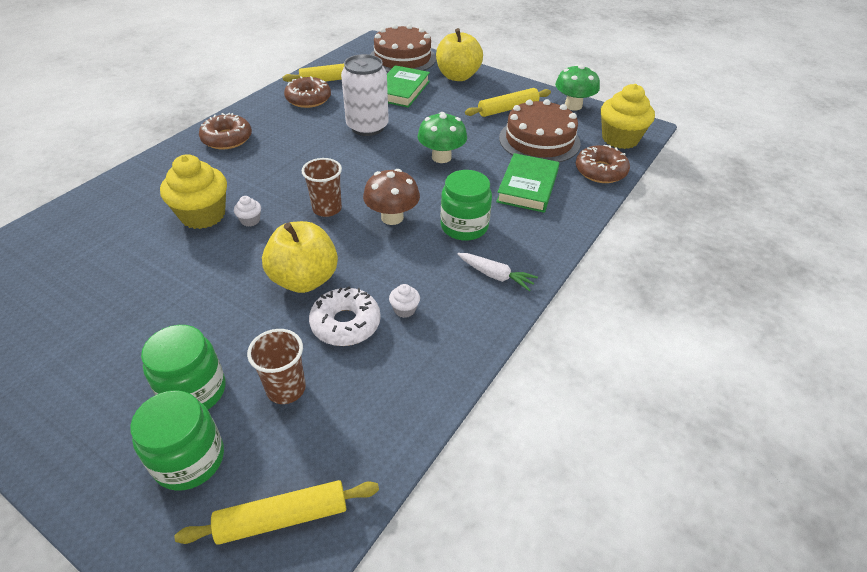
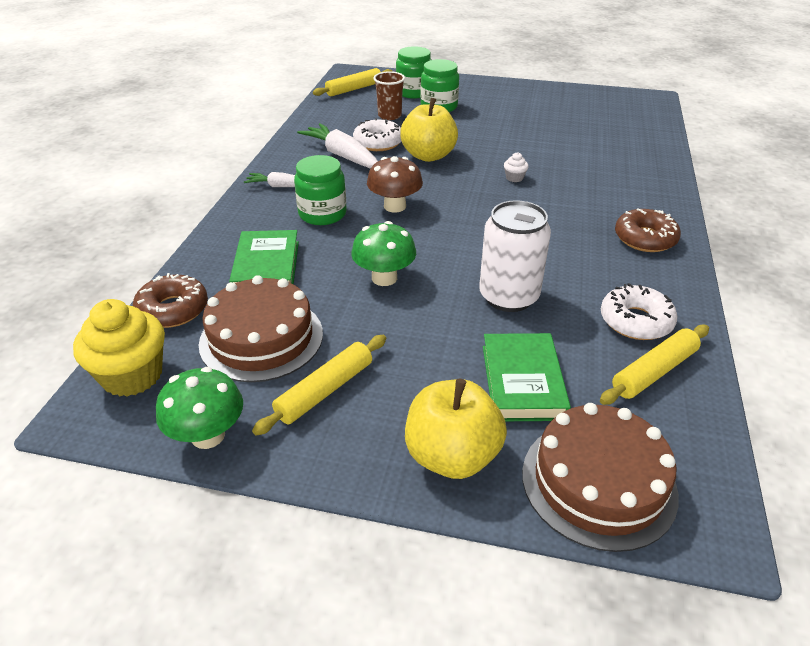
camera: 160 degrees right, 5 degrees down
yellow cupcake [160,154,227,229] -> none
brown donut [284,76,331,108] -> white donut [601,283,677,340]
brown cup [302,158,342,217] -> none
white cupcake [389,284,420,318] -> white carrot [297,123,378,169]

